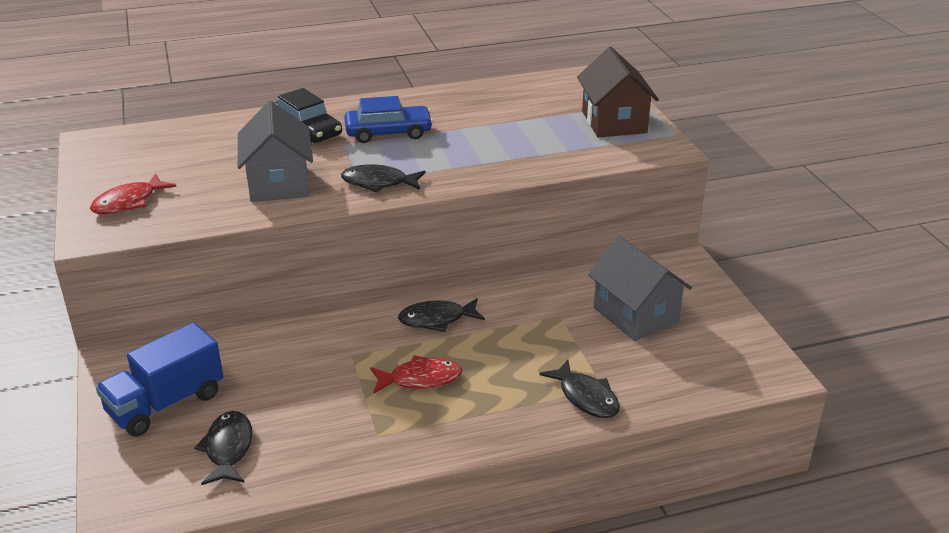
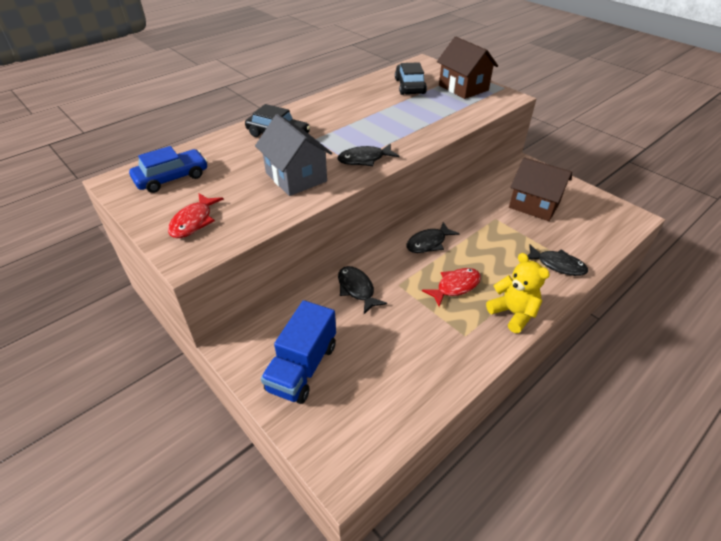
camera: 25 degrees left, 10 degrees up
black fish [194,411,252,485] -> black fish moved to [338,266,387,314]
blue car [345,96,433,143] -> blue car moved to [129,146,208,193]
grey house [588,236,692,341] -> brown house [509,157,572,221]
none -> black car [395,62,427,95]
none -> yellow teddy bear [486,253,550,333]

